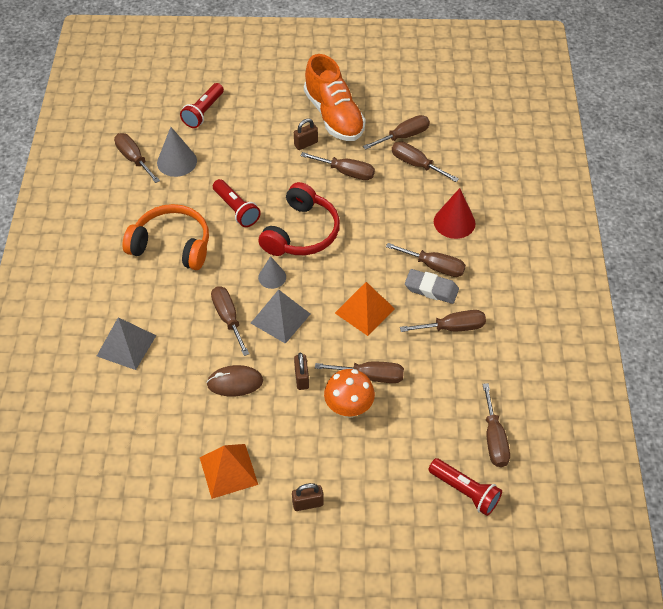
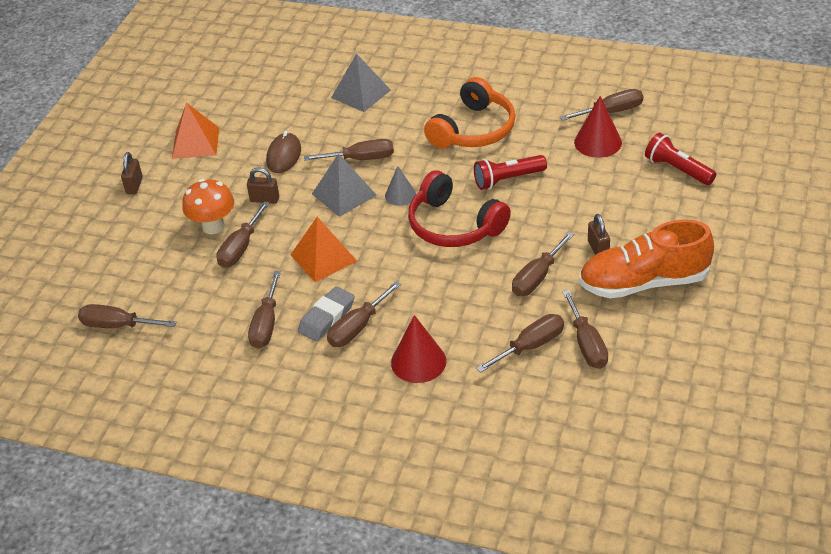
camera: 110 degrees right, 10 degrees down
grey cone [157,127,197,177] -> red cone [574,96,622,158]
red flashlight [428,458,502,516] -> none

